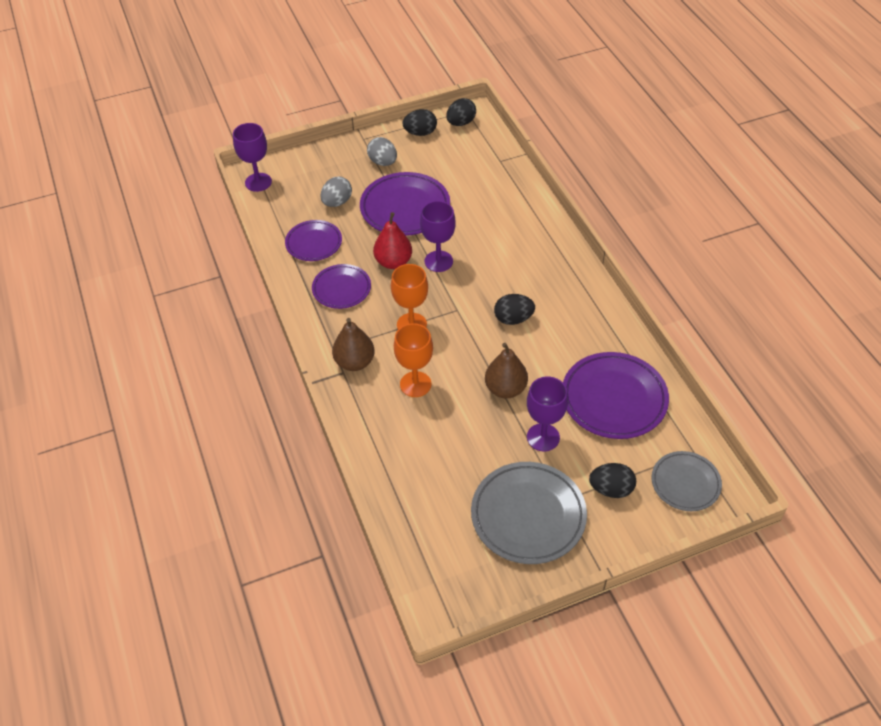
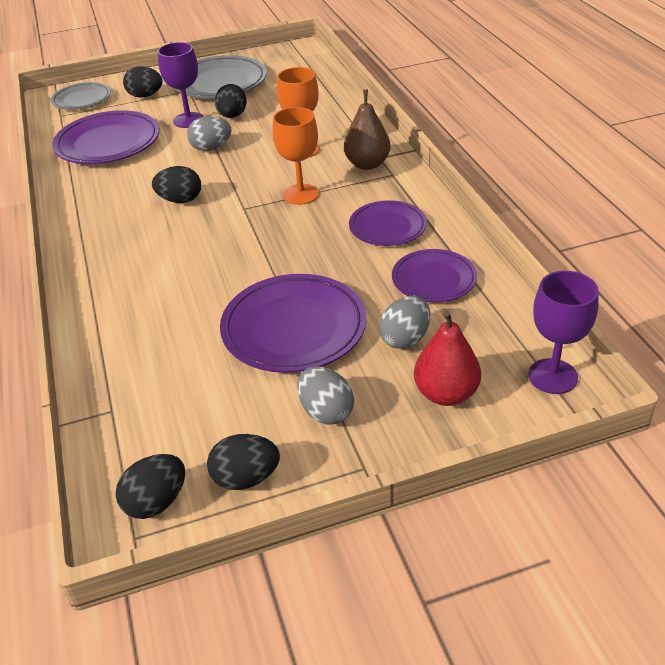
camera: 175 degrees left, 10 degrees down
red pear [373,212,412,269] -> red pear moved to [414,310,481,406]
purple goblet [420,201,456,272] -> none
brown pear [485,343,528,399] -> grey egg [187,116,231,151]
none -> black egg [215,84,247,118]

